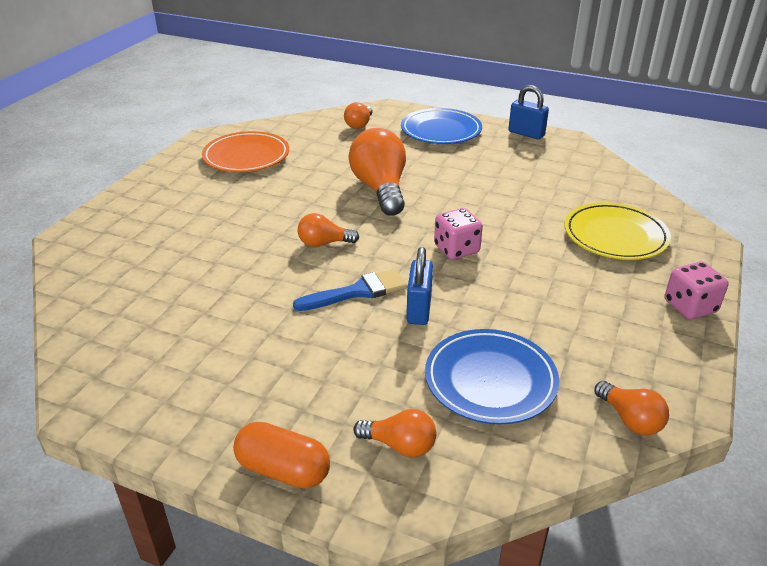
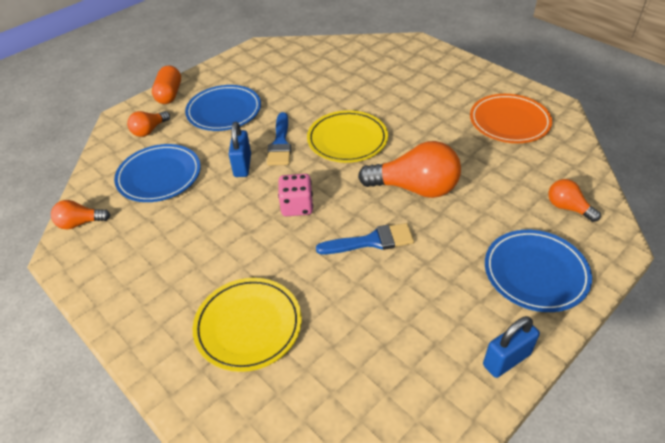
camera: 115 degrees right, 10 degrees up
orange capsule [233,422,330,489] -> orange capsule turned 45 degrees counterclockwise [152,65,181,104]
orange light bulb [298,213,359,247] -> yellow plate [307,110,388,163]
blue padlock [407,247,433,325] -> blue padlock turned 60 degrees clockwise [229,122,251,177]
pink dice [665,261,729,320] -> none
none -> blue plate [185,85,261,131]
none -> blue brush [316,223,414,255]

